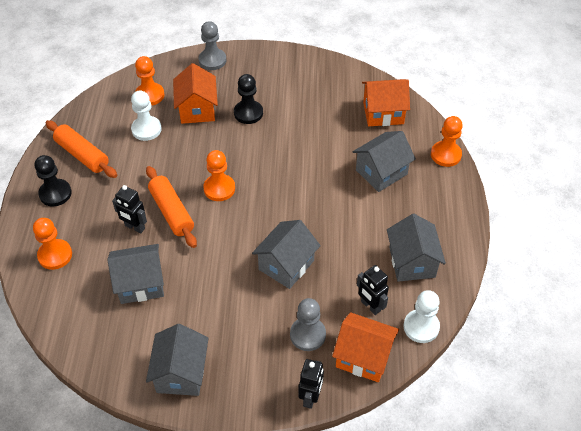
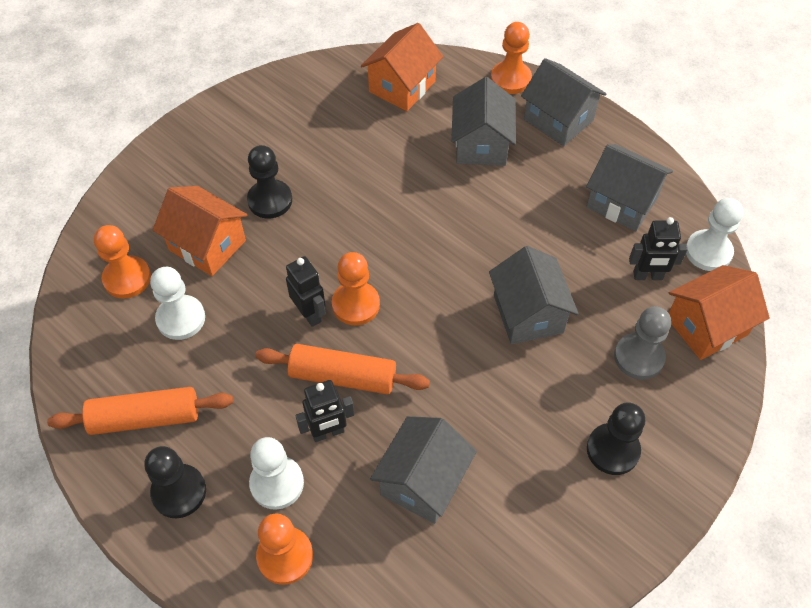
camera: 50 degrees left, 5 degrees up
grey house [146,324,209,396] -> grey house moved to [521,58,606,146]
grey pawn [199,21,226,70] -> none
black robot [298,359,324,409] -> black robot moved to [286,256,326,327]
none -> white pawn [249,437,304,510]
none -> black pawn [587,403,645,475]

